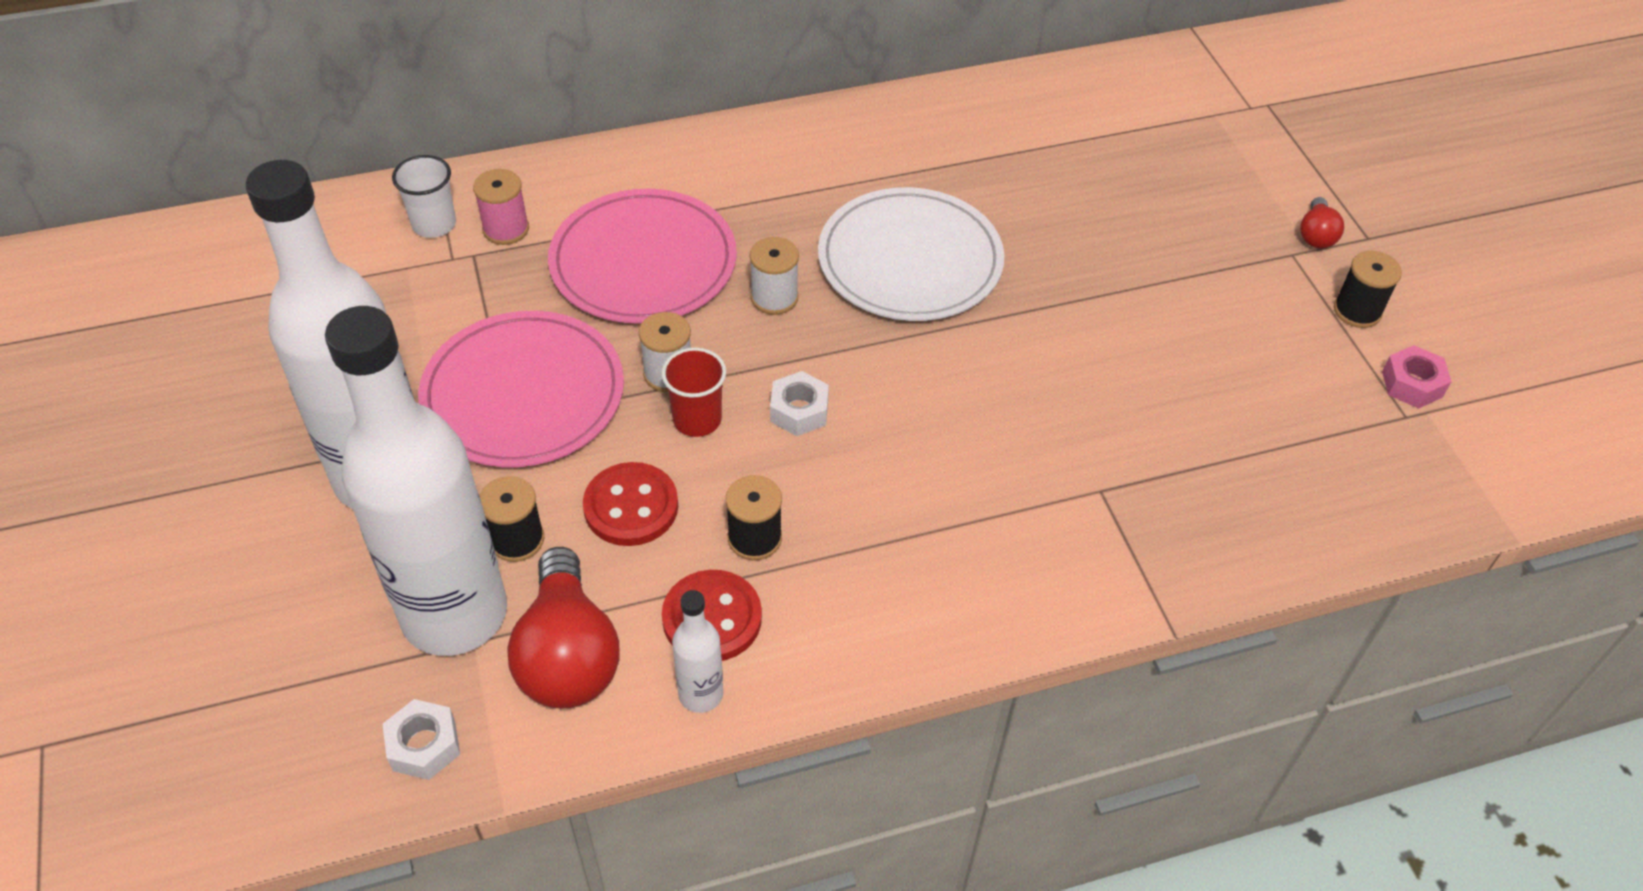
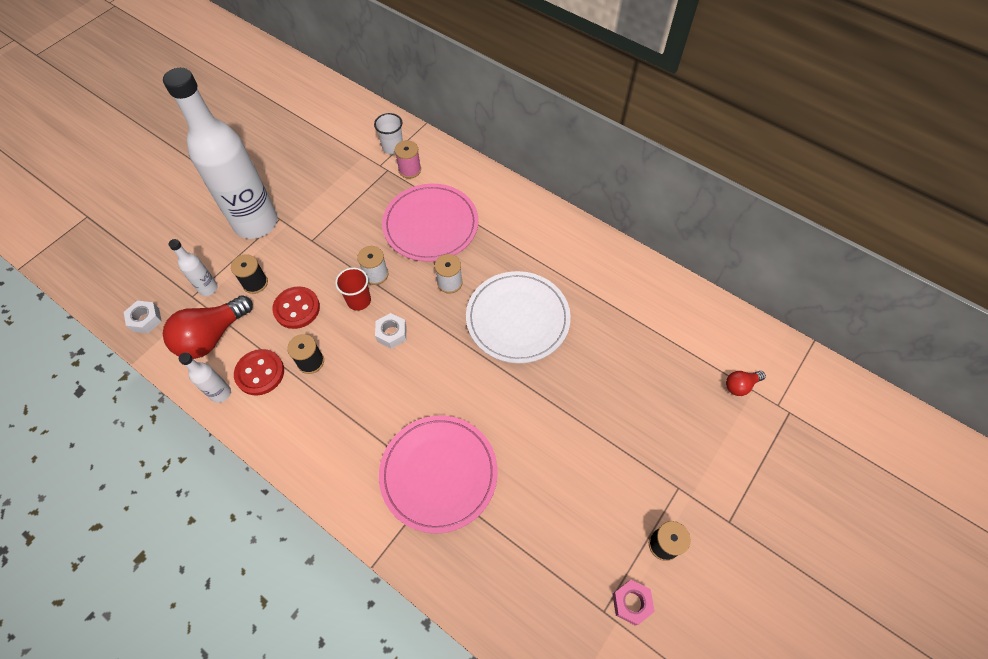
camera: 55 degrees right, 10 degrees up
white bottle [325,306,507,656] -> white bottle [169,239,218,296], size x0.41
pink plate [418,311,624,467] -> pink plate moved to [379,415,498,534]
red light bulb [1300,197,1344,249] -> red light bulb moved to [726,371,766,396]

